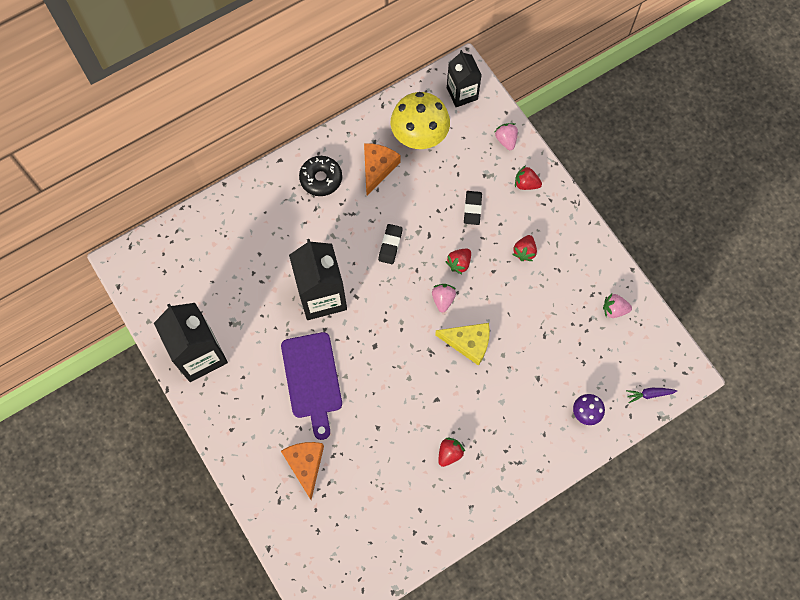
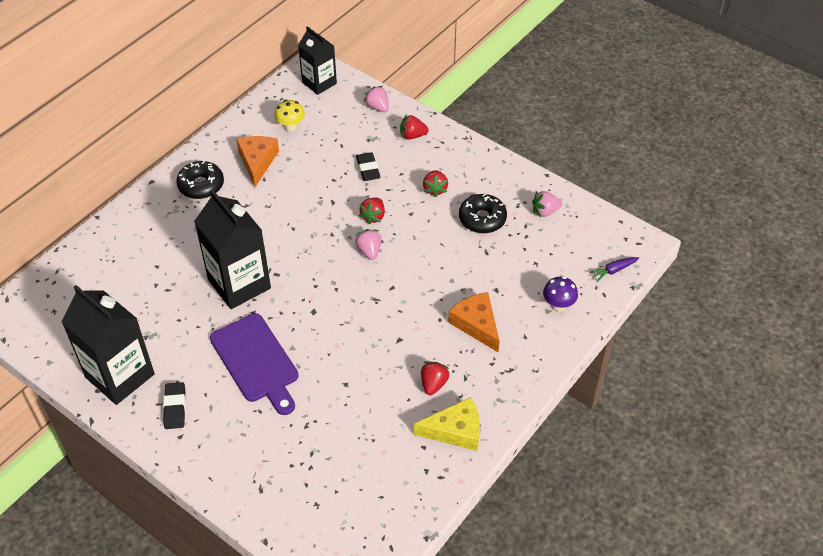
camera: 20 degrees left, 20 degrees down
orange cheese [281,442,324,500] -> orange cheese moved to [448,292,500,352]
black eraser [378,224,403,264] -> black eraser moved to [163,382,186,429]
yellow mushroom [391,92,450,149] -> yellow mushroom [274,100,305,132], size x0.49
yellow cheese [435,323,490,366] -> yellow cheese moved to [414,397,480,451]
none -> black donut [459,194,507,233]

